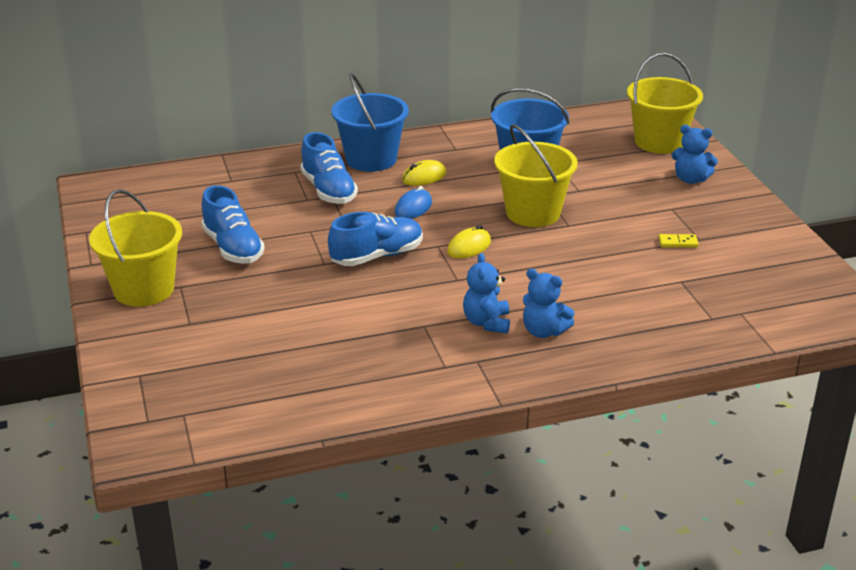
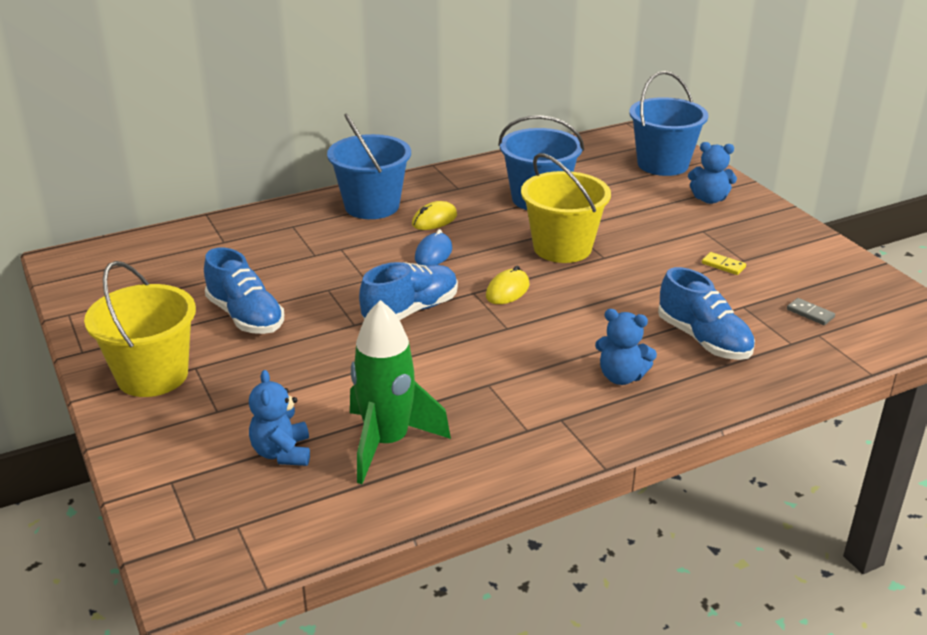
camera: 10 degrees left, 0 degrees up
blue shoe [300,132,358,204] -> blue shoe moved to [658,267,755,360]
blue teddy bear [463,253,510,334] -> blue teddy bear moved to [249,370,310,466]
yellow bucket [627,53,703,154] -> blue bucket [629,71,708,176]
yellow domino [659,234,699,247] -> yellow domino turned 45 degrees clockwise [702,252,746,275]
none -> green rocket [350,300,451,484]
none -> grey domino [787,298,835,325]

